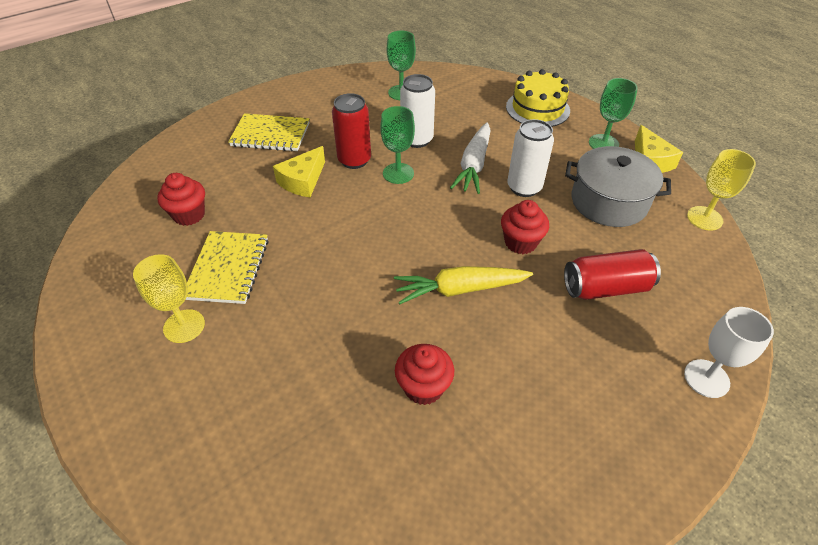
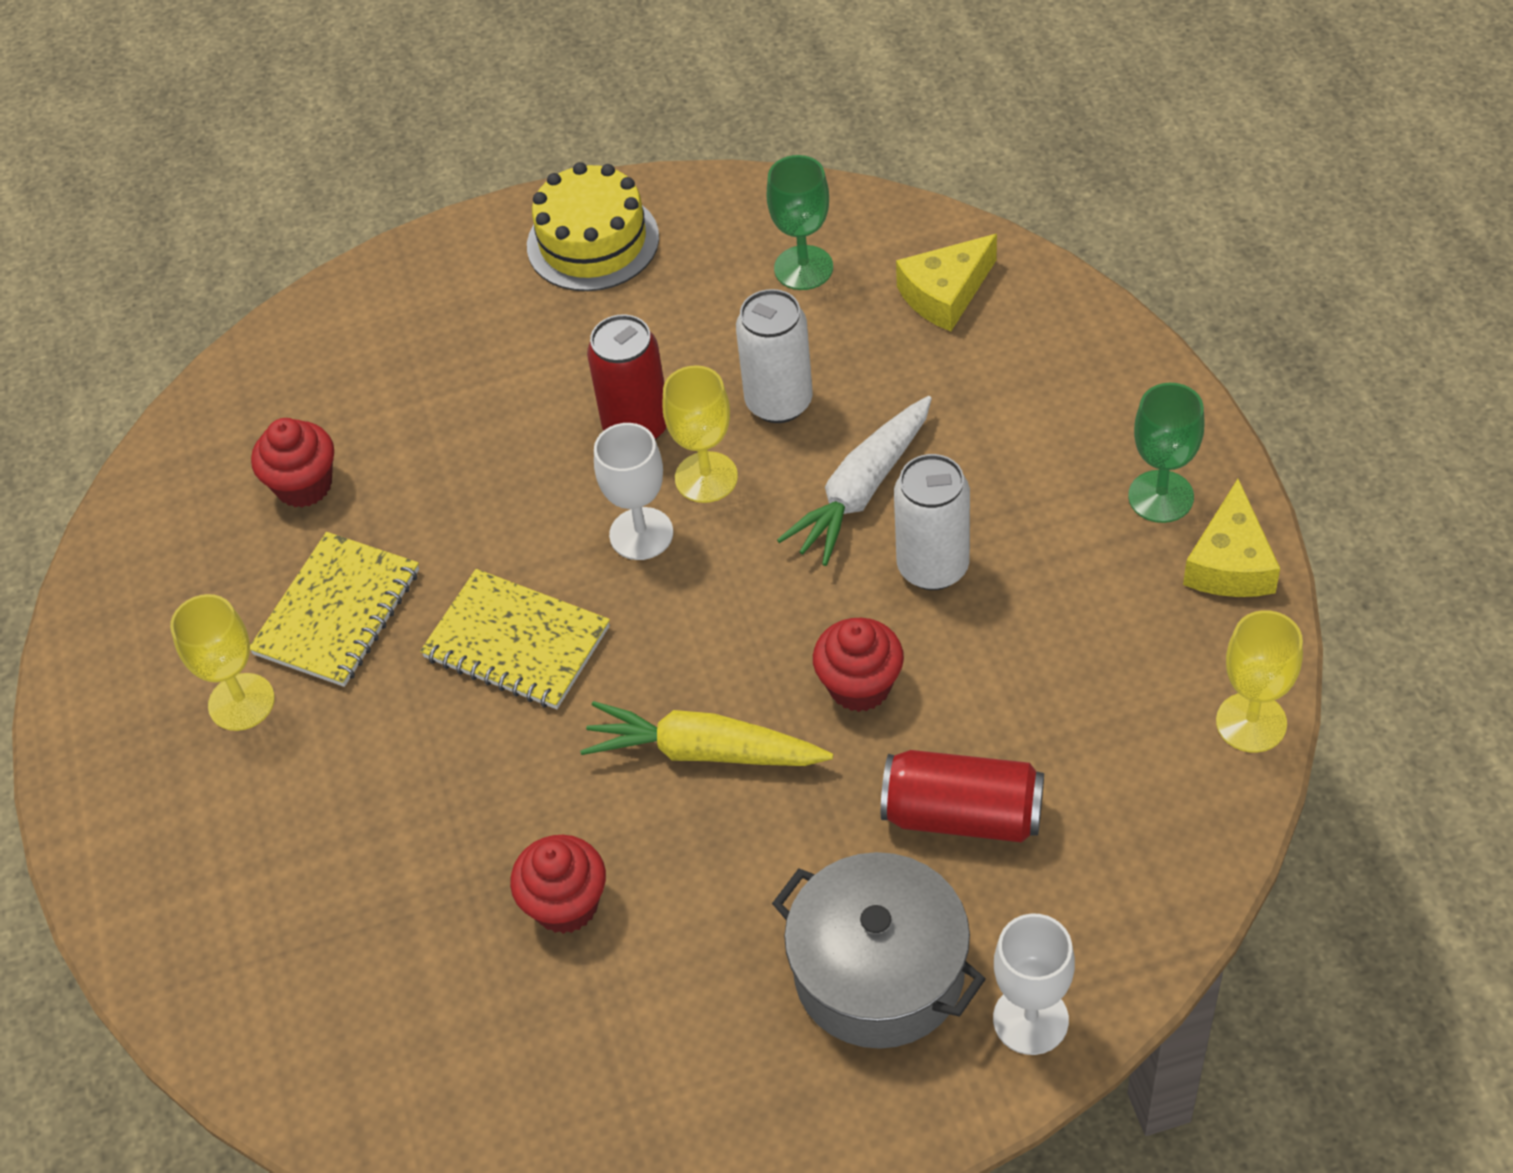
camera: 25 degrees right, 5 degrees up
yellow notebook [228,113,310,152] -> yellow notebook moved to [420,569,610,709]
yellow cheese [273,146,325,197] -> yellow cheese moved to [896,234,997,331]
green goblet [380,106,415,184] -> yellow goblet [663,365,738,503]
yellow cake [506,69,570,127] -> yellow cake moved to [527,162,659,291]
grey pot [565,146,671,227] -> grey pot moved to [772,852,985,1049]
none -> white goblet [594,423,673,560]

